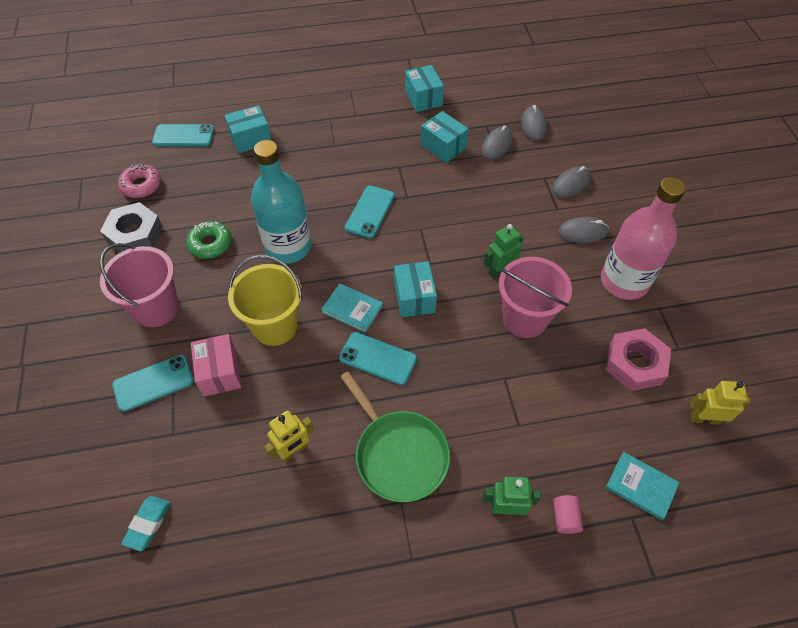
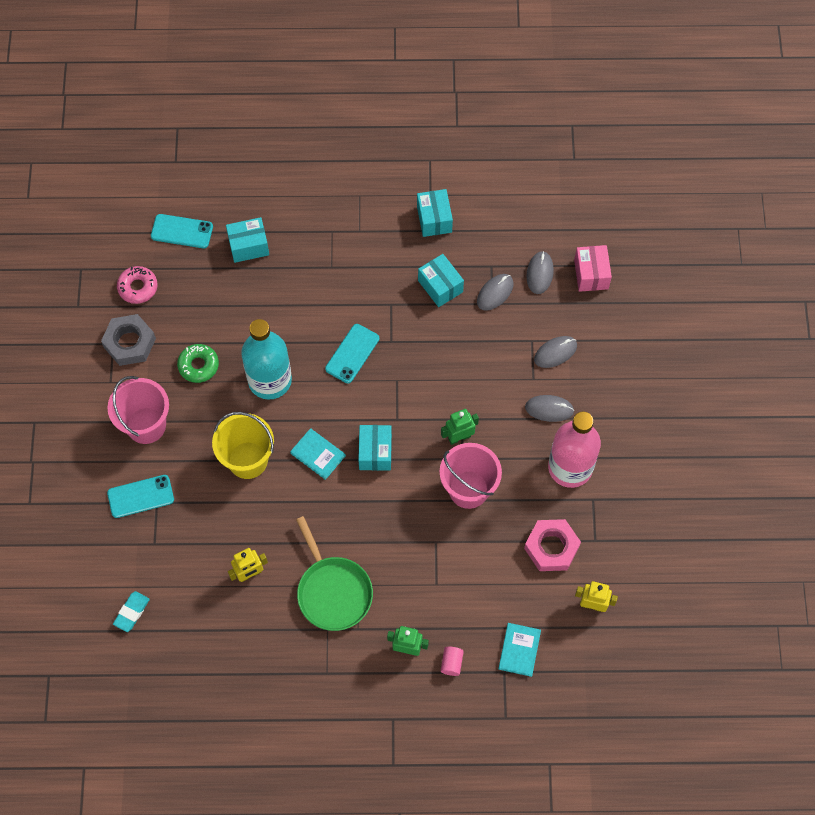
camera: 10 degrees right, 10 degrees up
pink box [191,334,242,397] -> pink box moved to [574,245,612,292]
turquoise phone [339,332,417,385] -> none
turquoise book [606,452,680,520] -> turquoise book turned 60 degrees clockwise [498,623,541,677]

